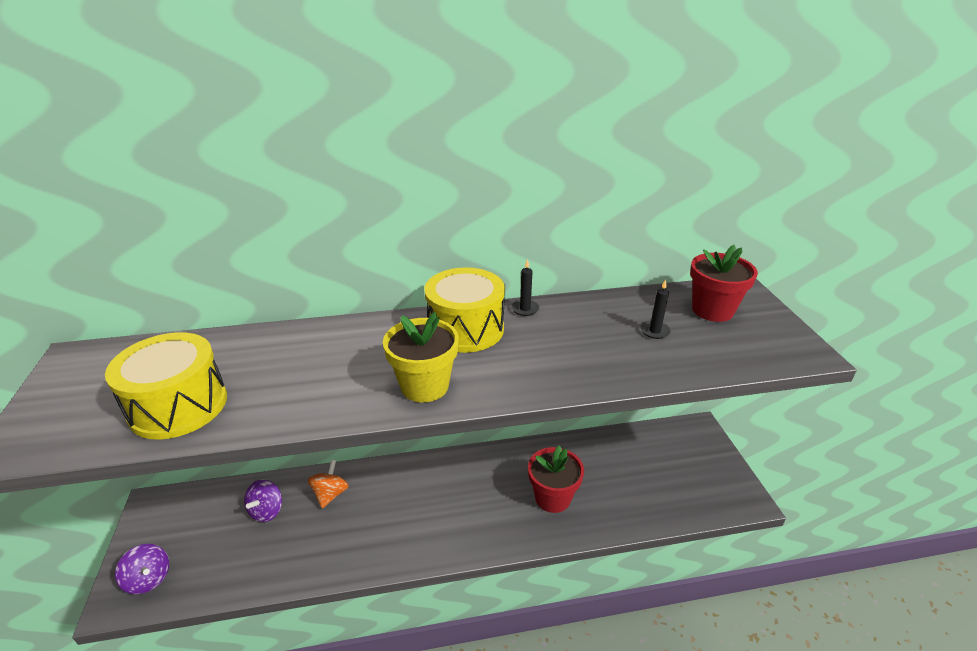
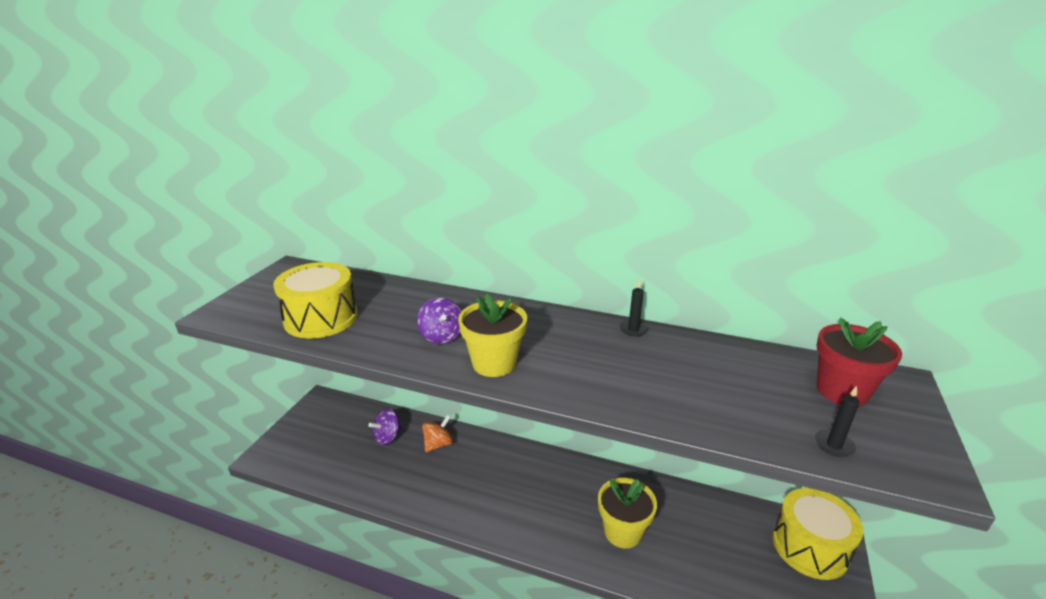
camera: 30 degrees right, 5 degrees down
purple spinning top [115,544,169,594] -> purple spinning top moved to [417,298,462,344]
yellow drum [424,267,505,353] -> yellow drum moved to [773,488,864,580]
red flower pot [528,446,584,513] -> yellow flower pot [598,478,657,548]
black candle [640,280,671,339] -> black candle moved to [815,386,860,457]

